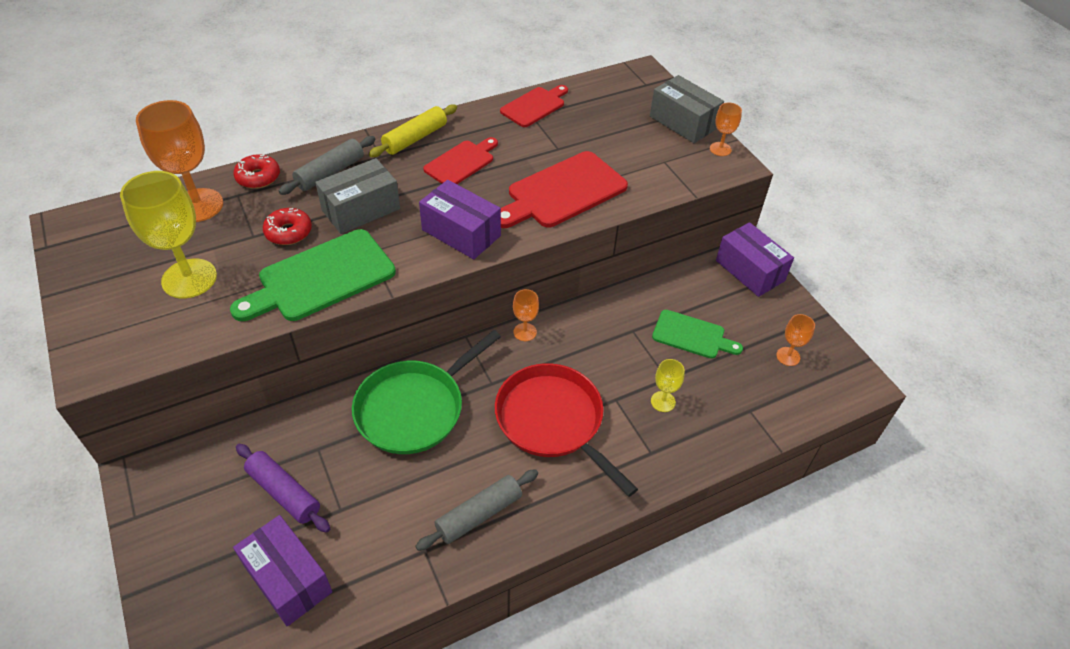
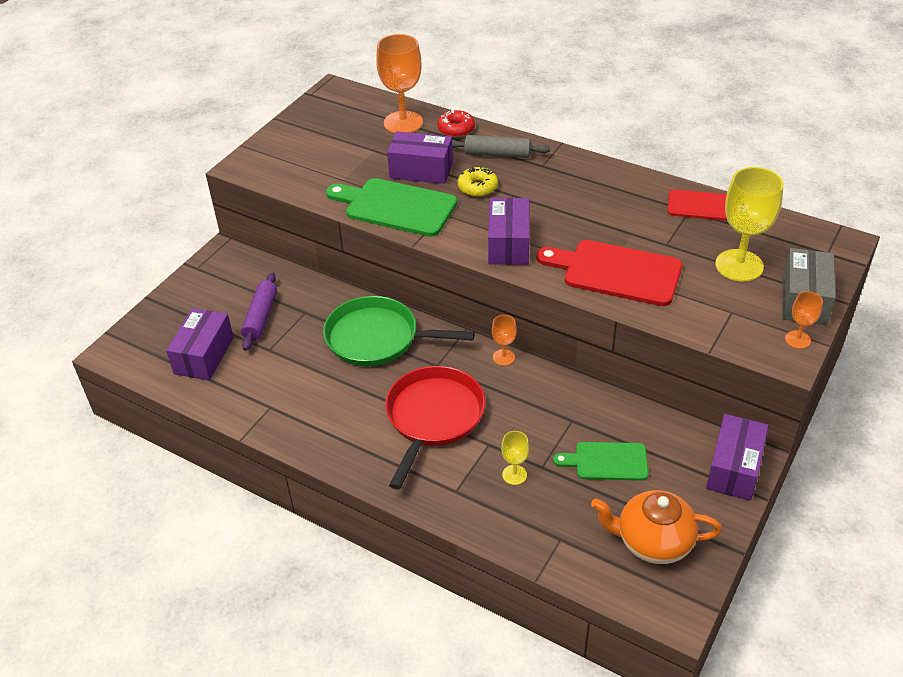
camera: 60 degrees right, 5 degrees down
yellow goblet [120,171,217,299] -> yellow goblet moved to [715,167,784,281]
red donut [263,208,312,245] -> purple box [387,131,453,184]
grey box [315,158,400,234] -> yellow donut [458,166,498,197]
yellow rolling pin [369,104,457,157] -> none
grey rolling pin [415,469,538,551] -> none
red cutting board [423,137,498,184] -> none
green cutting board [652,310,743,359] -> green cutting board turned 105 degrees clockwise [553,442,648,481]
orange goblet [776,314,815,366] -> orange teapot [591,490,722,564]

